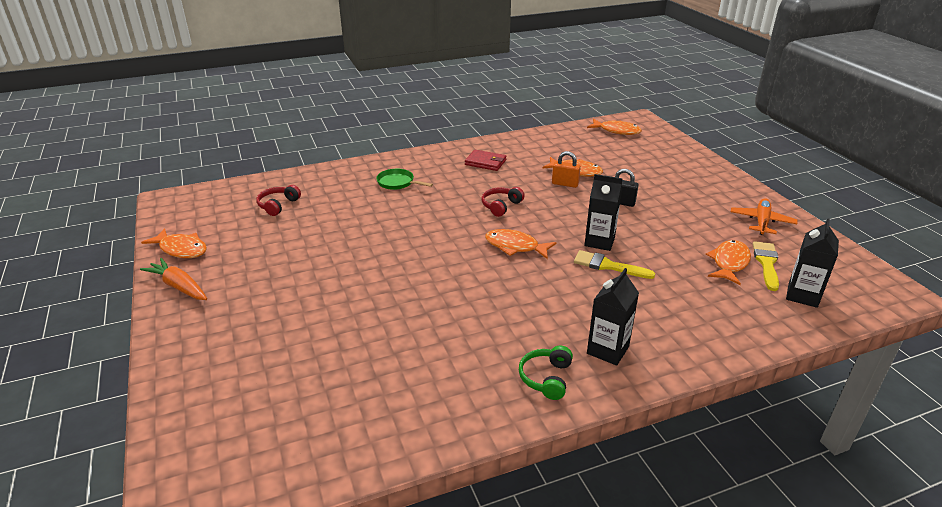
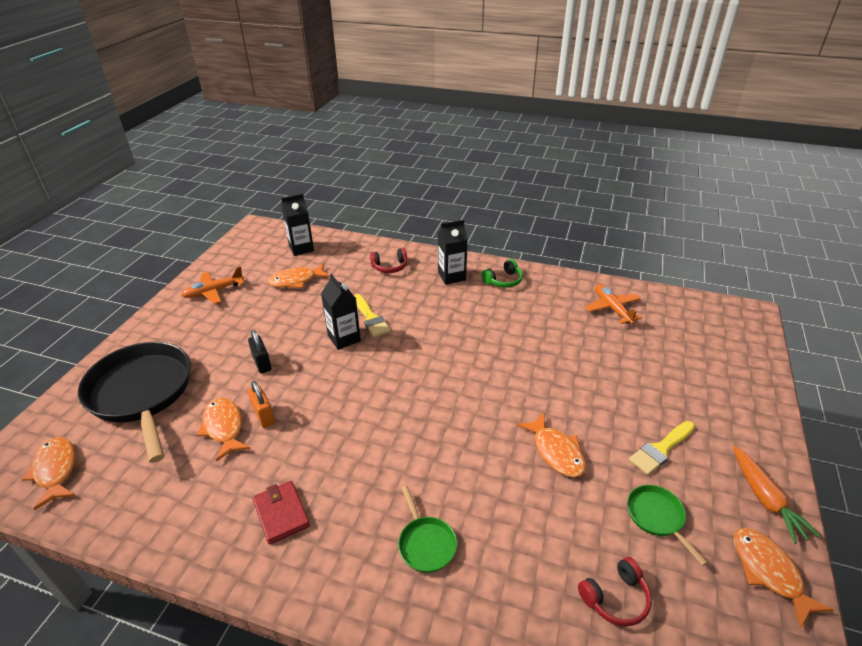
camera: 140 degrees left, 5 degrees up
red headphones [482,187,525,217] -> red headphones moved to [370,248,407,273]
orange fish [485,229,556,259] -> orange fish moved to [517,413,586,477]
yellow brush [753,241,779,291] -> yellow brush moved to [629,421,695,475]
none -> black pan [78,342,191,463]
none -> orange plane [585,284,642,324]
none -> green pan [627,485,708,566]

